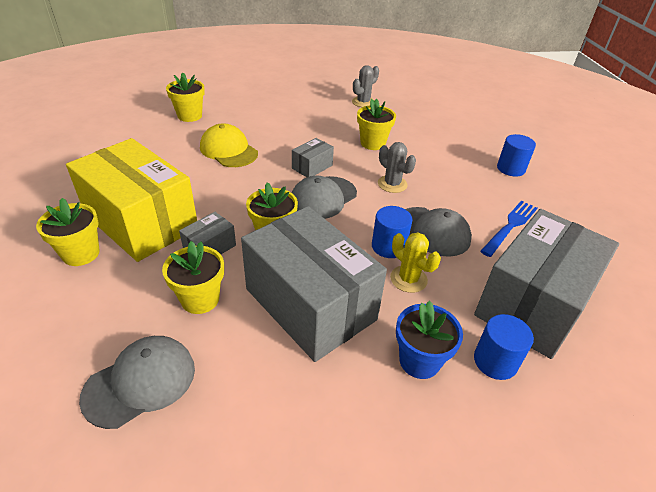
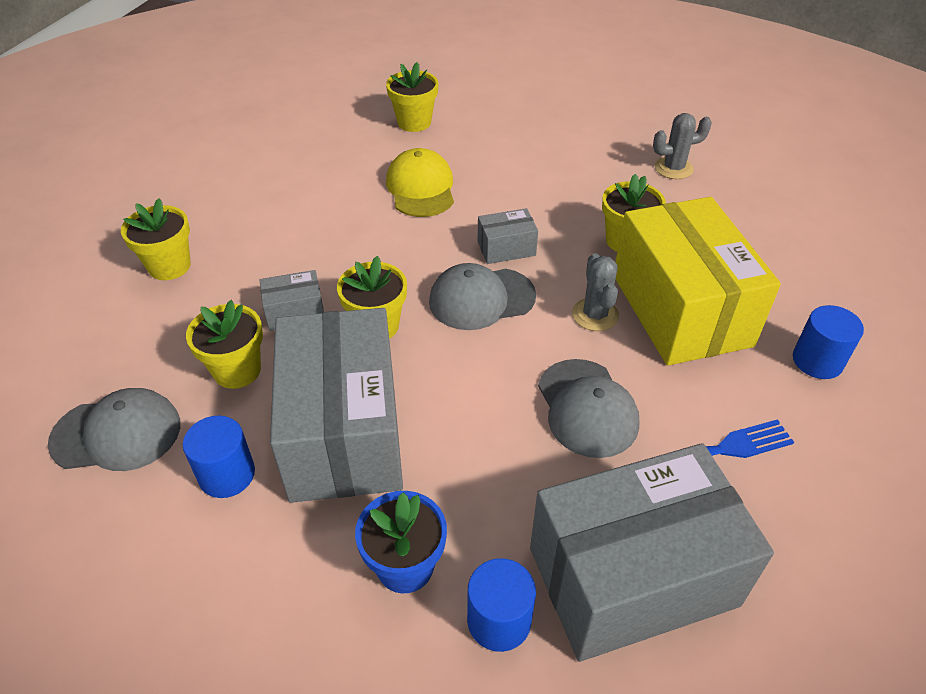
camera: 35 degrees right, 5 degrees up
yellow box [66,138,197,262] -> yellow box moved to [615,197,781,366]
blue cylinder [372,206,412,258] -> blue cylinder moved to [183,416,255,498]
yellow cactus [390,232,441,293] -> none

